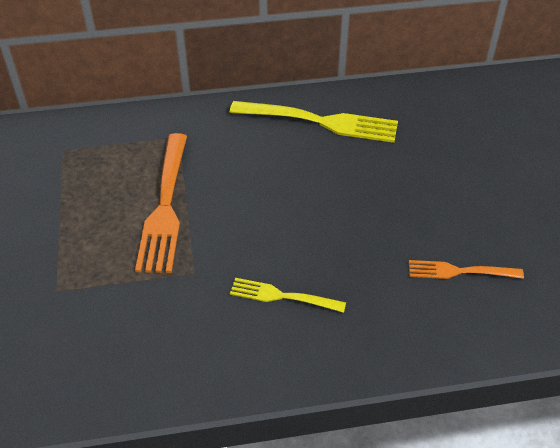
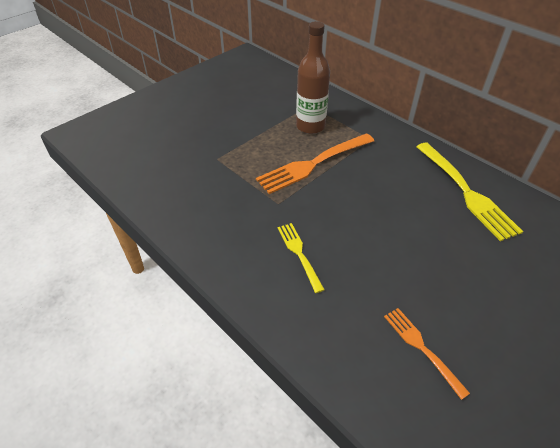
camera: 55 degrees right, 0 degrees up
none -> brown bottle [296,21,330,134]

